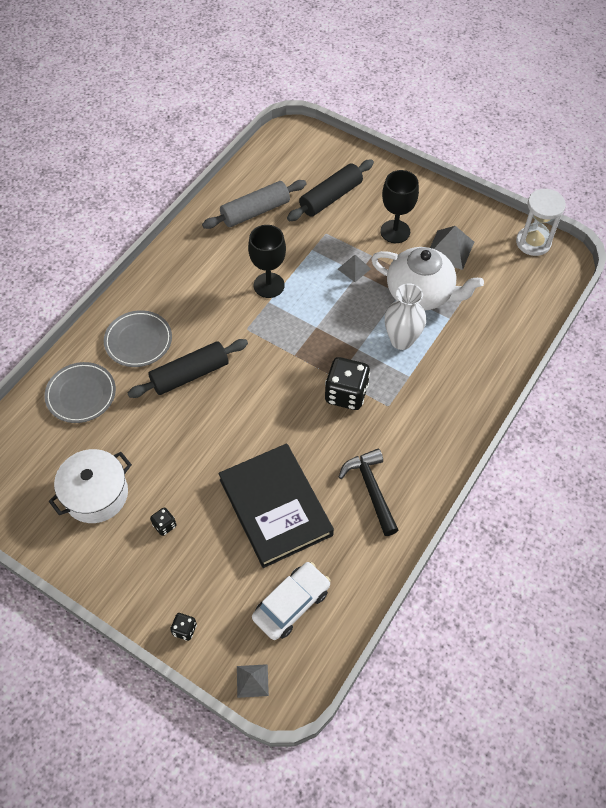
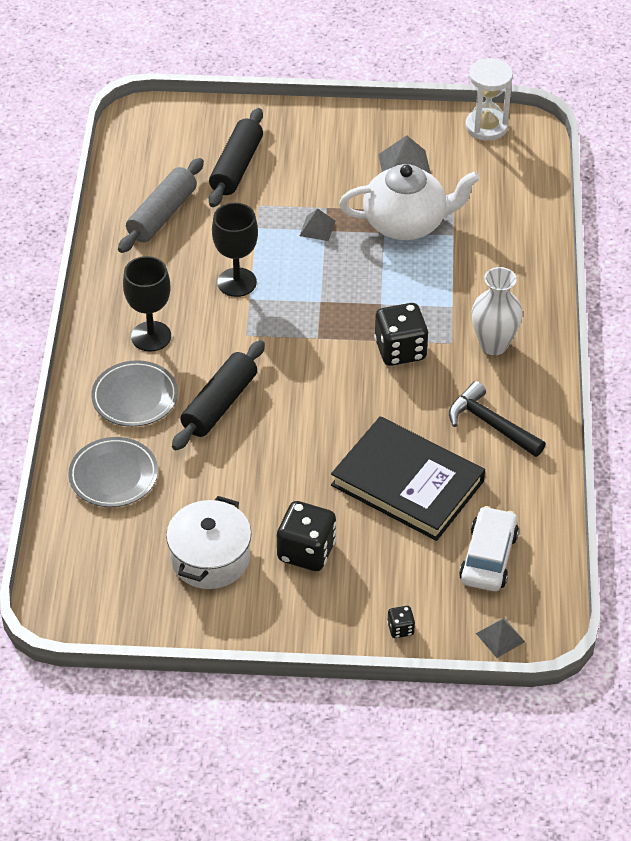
camera: 30 degrees left, 10 degrees down
black dice [150,507,176,536] -> black dice [277,501,336,571], size x2.13
black goblet [380,170,419,243] -> black goblet moved to [123,256,171,352]
white vase [385,283,426,350] -> white vase moved to [471,267,523,355]

